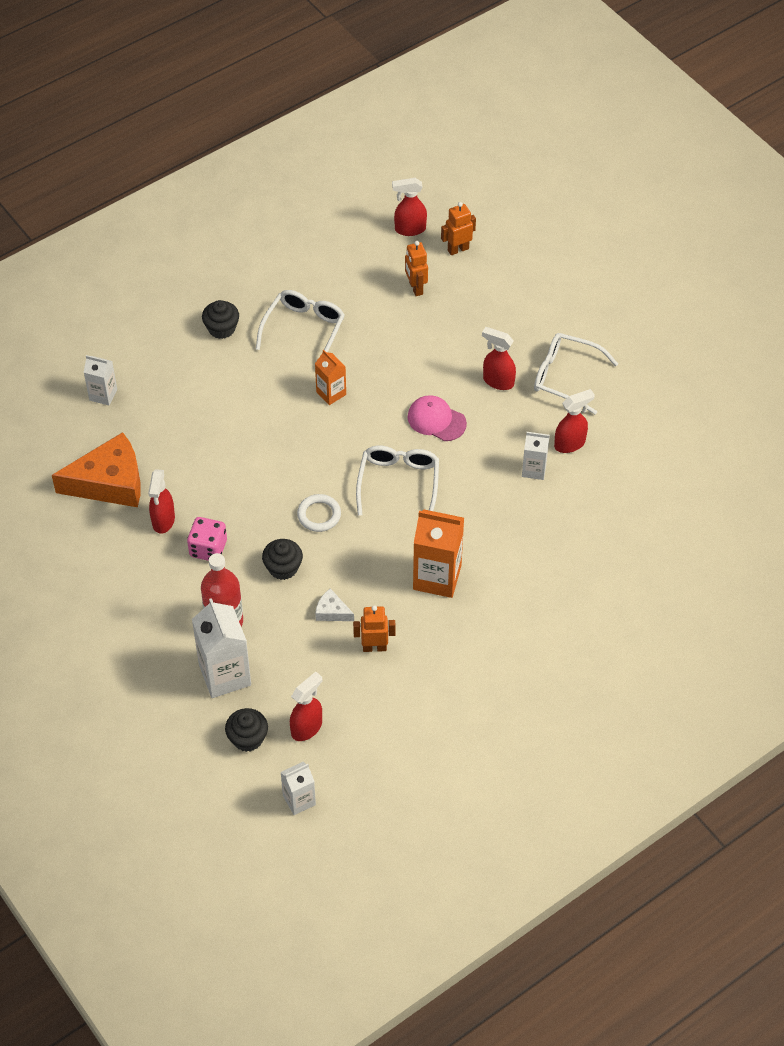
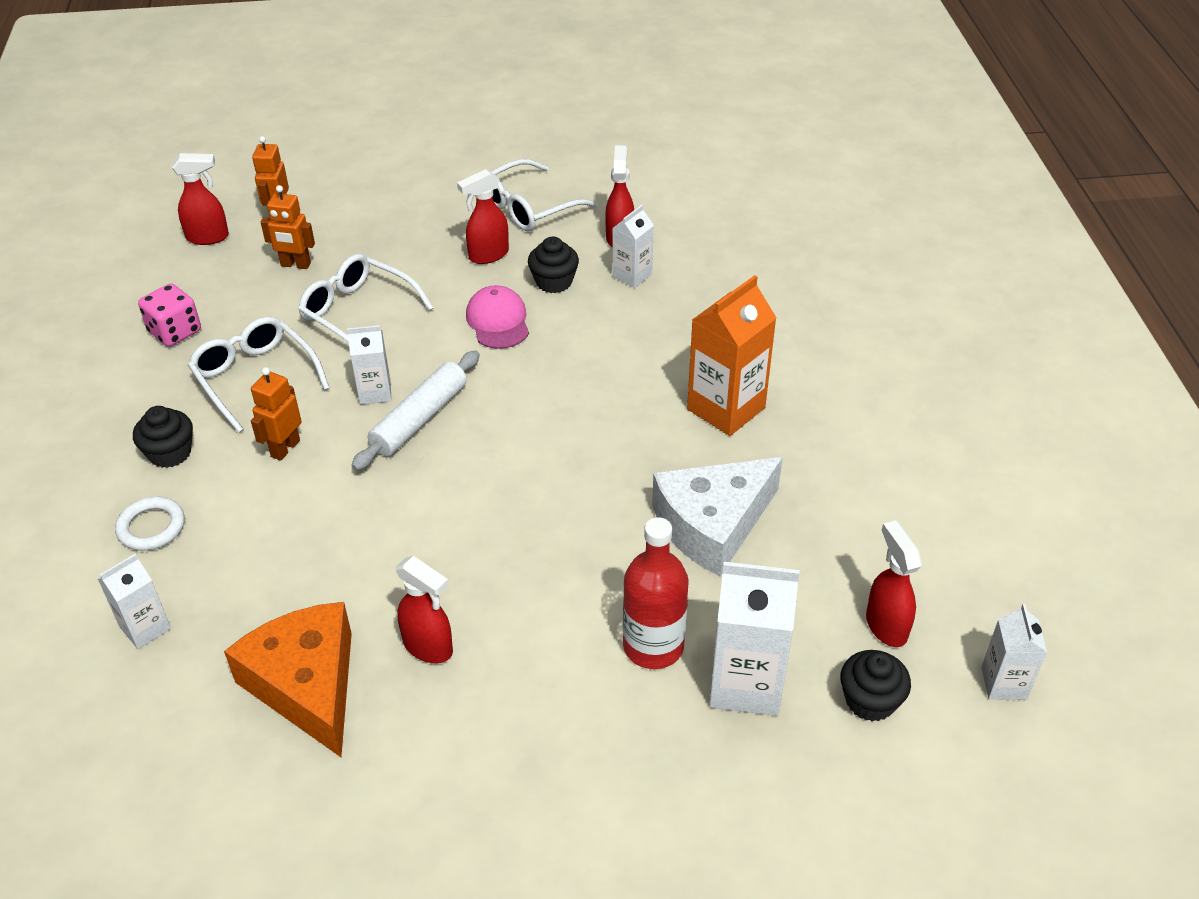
camera: 60 degrees left, 10 degrees down
orange cheese [52,432,141,507] -> orange cheese turned 45 degrees counterclockwise [224,602,352,757]
pink dice [187,517,227,561] -> pink dice moved to [138,283,201,347]
black cupcake [262,539,303,580] -> black cupcake moved to [528,237,579,293]
white ring [297,494,341,532] -> white ring moved to [115,497,185,551]
orange carton [315,350,346,405] -> white carton [347,325,392,405]
white cheese [315,588,354,621] -> white cheese [652,457,783,576], size x2.30
orange robot [353,605,395,652] -> orange robot moved to [251,367,302,461]
white glasses [356,446,439,516] -> white glasses moved to [298,254,433,343]
red spray bottle [392,178,427,236] -> red spray bottle turned 120 degrees counterclockwise [172,153,229,245]
pink cap [408,395,467,441] -> pink cap turned 105 degrees clockwise [466,285,529,349]
none -> white rolling pin [351,350,480,471]

